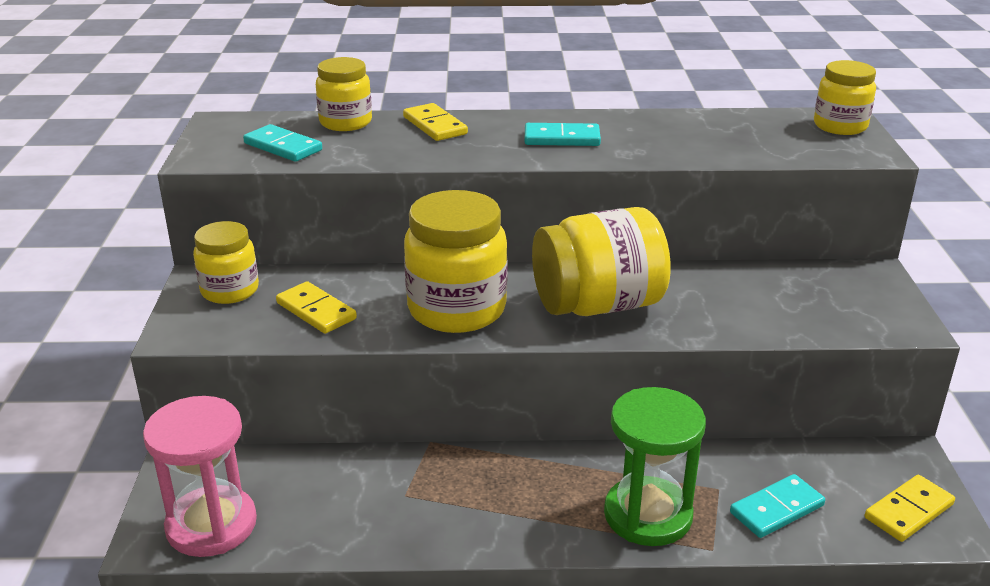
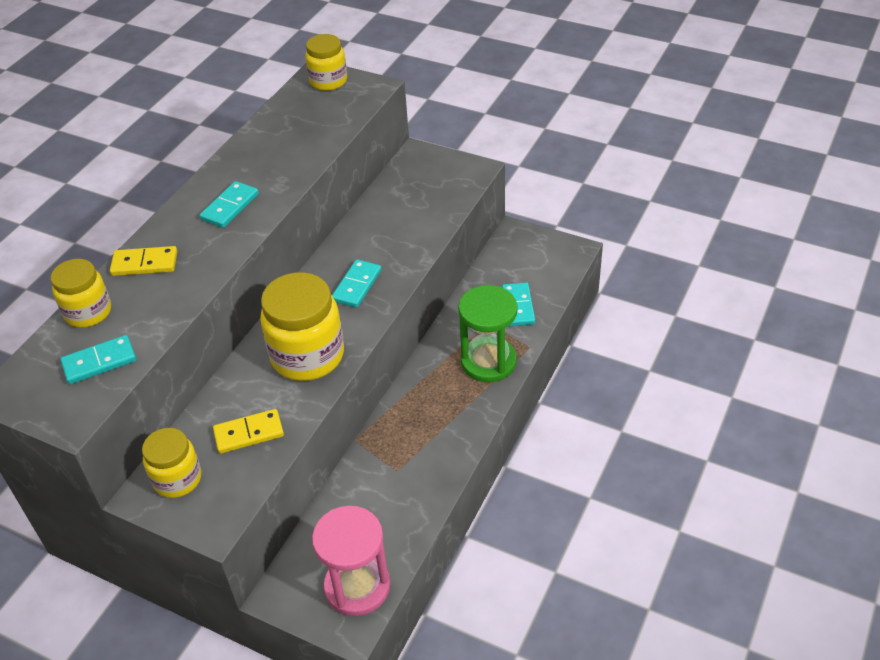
camera: 60 degrees left, 15 degrees up
yellow jar [532,207,671,316] -> turquoise domino [332,259,381,308]
yellow domino [865,475,955,542] -> none

